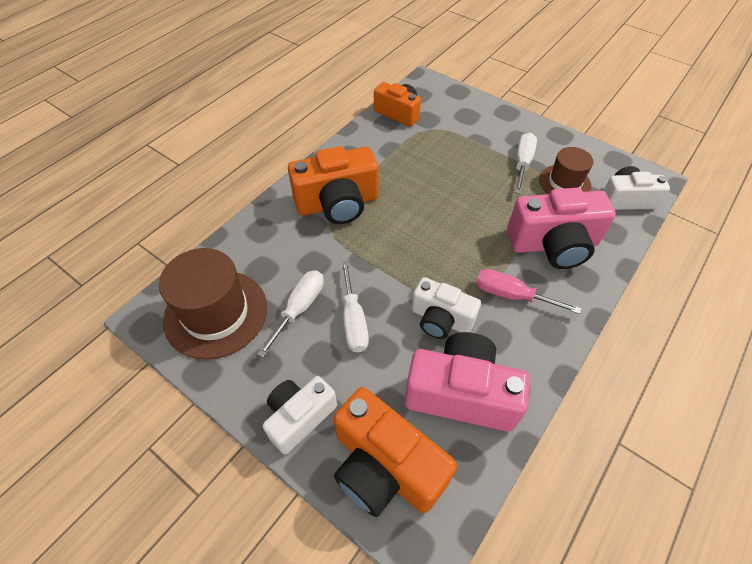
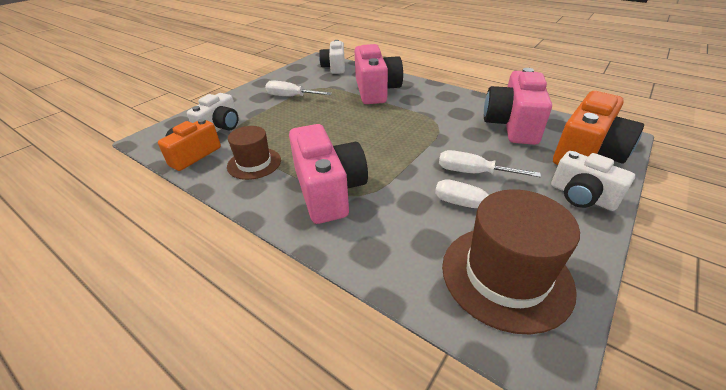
camera: 90 degrees left, 15 degrees down
orange camera [288,146,379,224] -> pink camera [289,124,368,224]
white screwdriver [341,261,369,352] -> white screwdriver turned 150 degrees counterclockwise [439,150,541,177]
white camera [412,277,481,339] -> white camera moved to [187,93,238,132]
pink screwdriver [476,269,581,314] -> none
brown hat [539,147,593,194] -> brown hat moved to [227,126,281,180]

